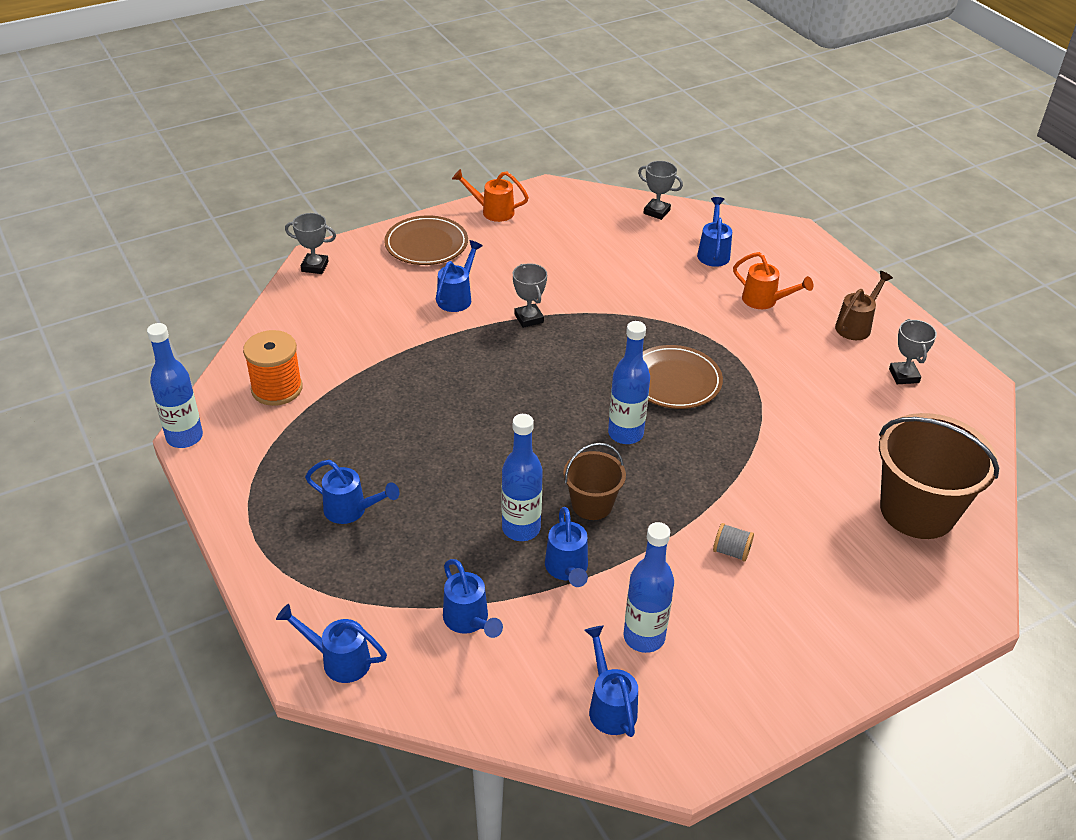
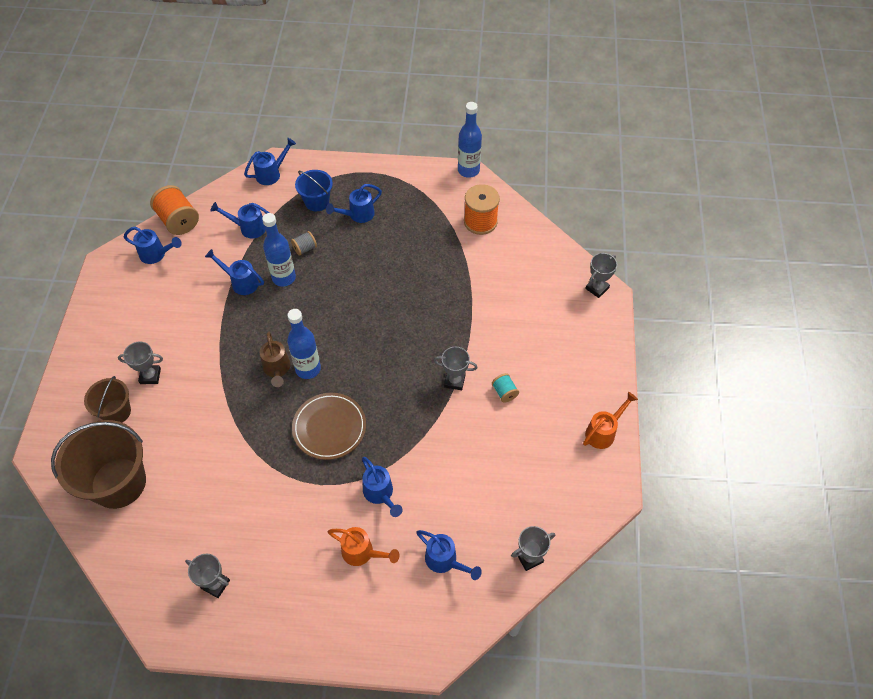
camera: 125 degrees right, 15 degrees up
brown plate [384,215,468,265] -> none
blue watering can [436,240,483,312] -> blue watering can moved to [362,457,402,517]
brown bucket [563,443,626,520] -> brown bucket moved to [84,376,131,422]
blue bottle [623,522,674,653] -> none
grey spool [713,523,754,561] -> grey spool moved to [291,231,317,256]
orange watering can [733,252,814,309] -> orange watering can turned 135 degrees counterclockwise [328,527,399,566]
brown watering can [835,271,893,340] -> brown watering can moved to [260,331,290,387]
none -> grey trophy [118,341,163,384]
none -> orange spool [150,185,199,235]
none -> blue bucket [295,170,333,211]
none -> turquoise spool [492,373,519,403]

